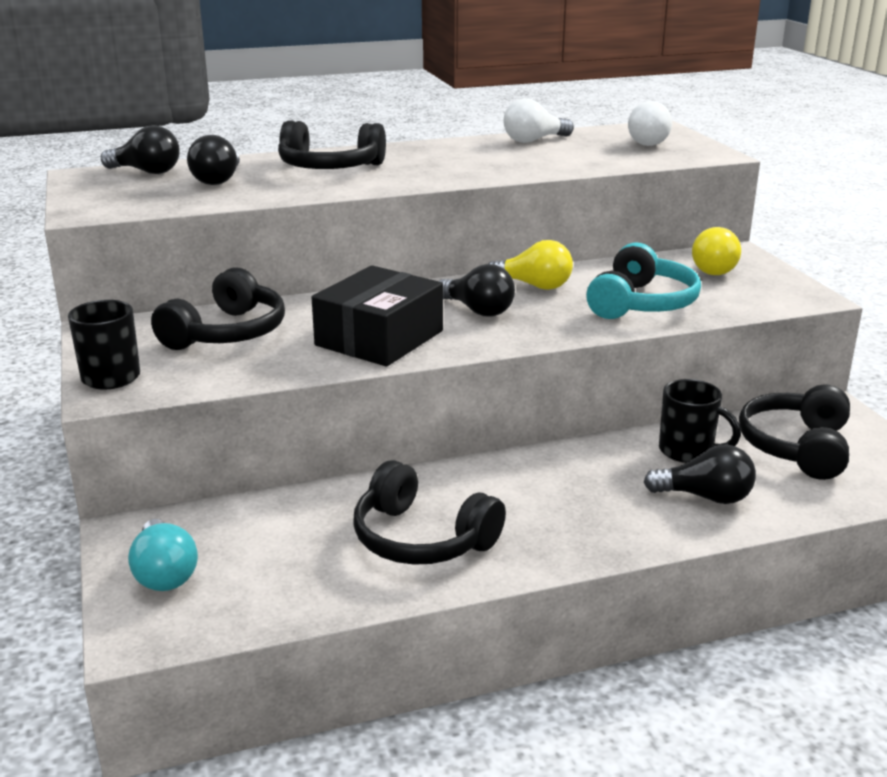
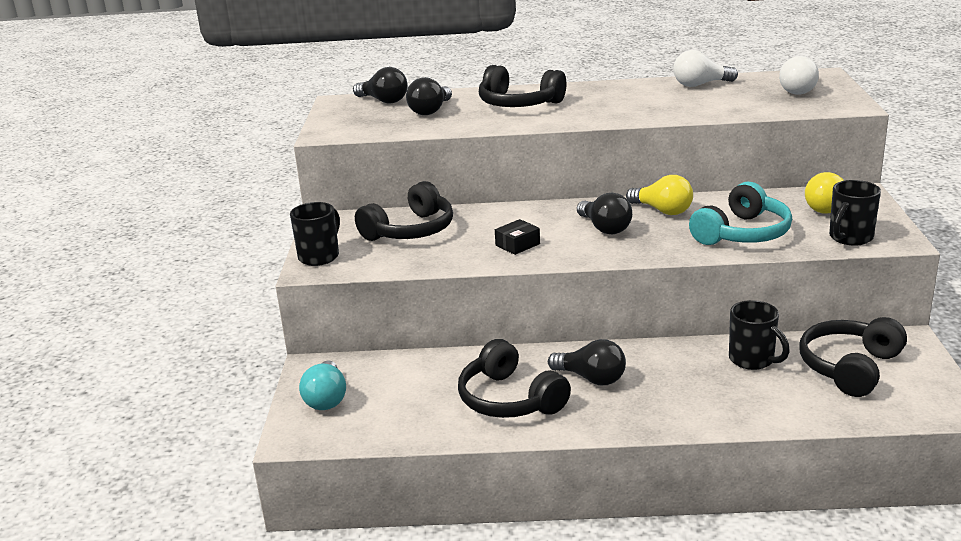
camera: 20 degrees right, 0 degrees up
black box [312,265,443,366] -> black box [495,219,540,255], size x0.44
black light bulb [644,444,756,504] -> black light bulb moved to [548,339,626,385]
none -> black mug [829,180,881,246]

